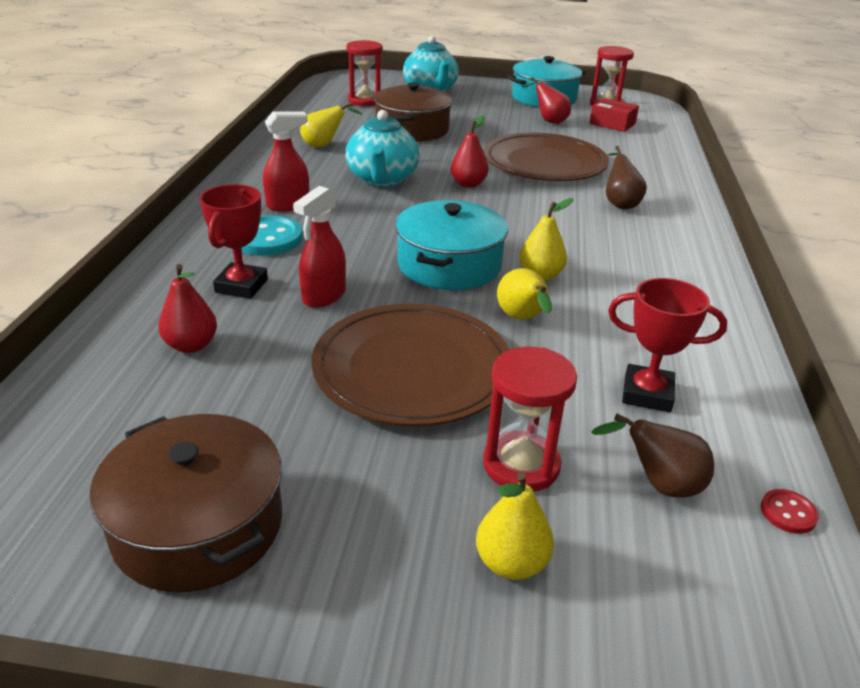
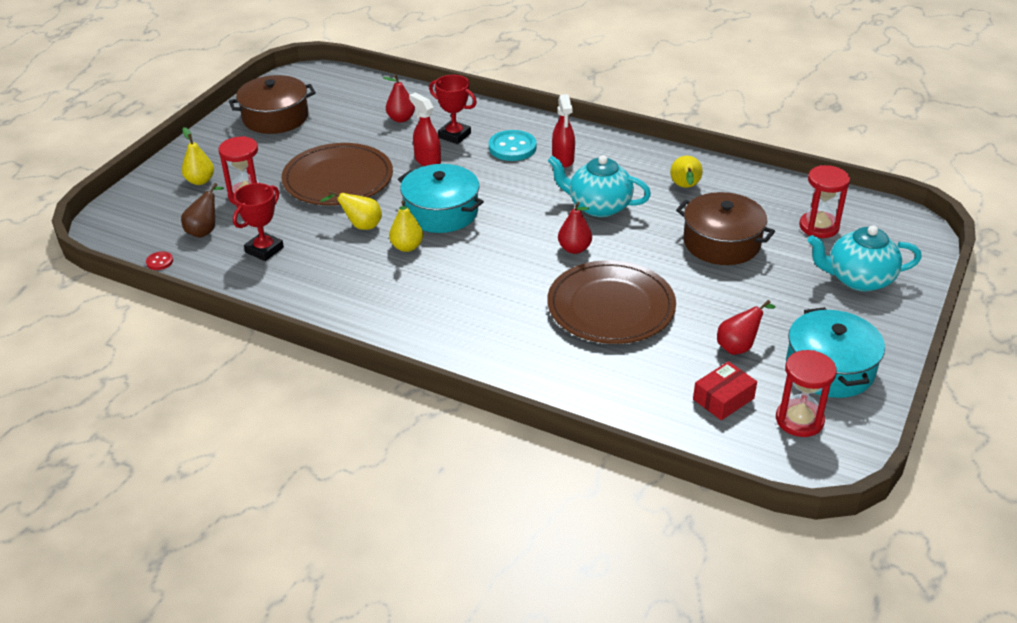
camera: 110 degrees right, 5 degrees up
brown pear [606,146,647,209] -> none

